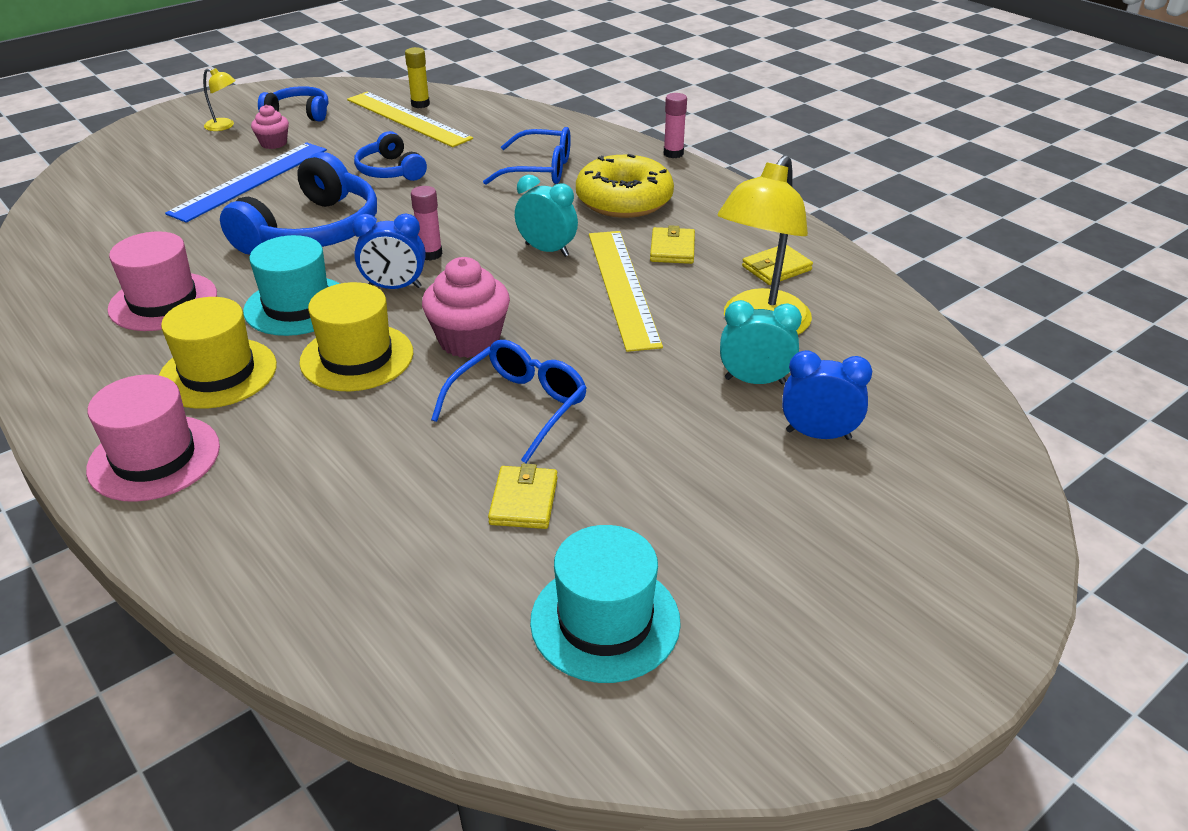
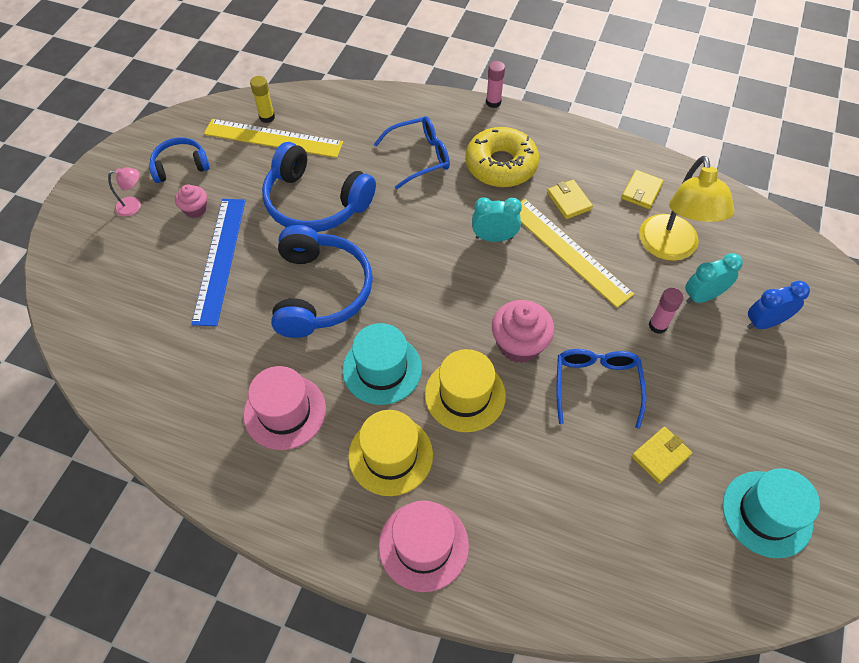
camera: 30 degrees left, 20 degrees up
yellow lamp [203,68,236,131] -> pink lamp [108,167,141,217]
blue clock [352,213,425,289] -> none
blue headphones [354,131,427,181] -> blue headphones [262,142,376,232], size x1.80
pink glue stick [411,186,443,261] -> pink glue stick moved to [649,288,683,334]
yellow wallet [488,464,558,529] -> yellow wallet turned 75 degrees clockwise [632,427,692,484]

